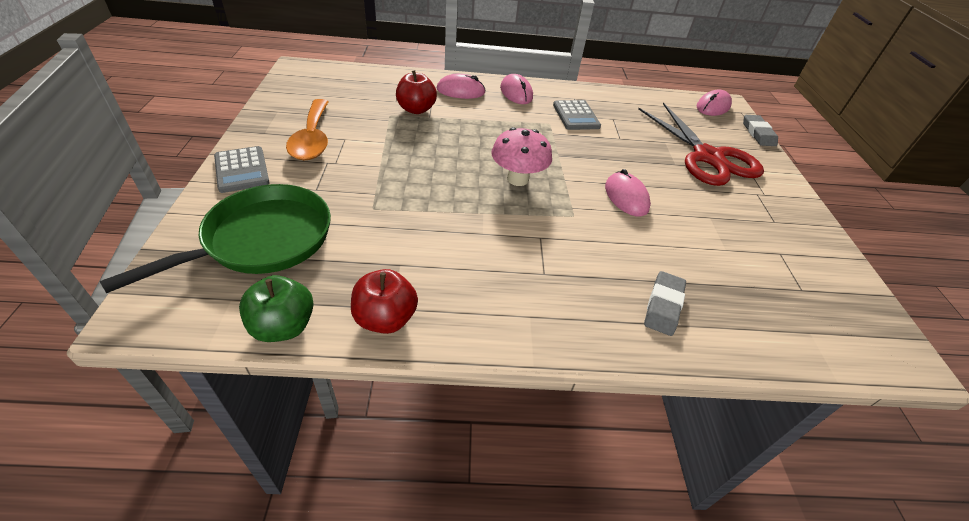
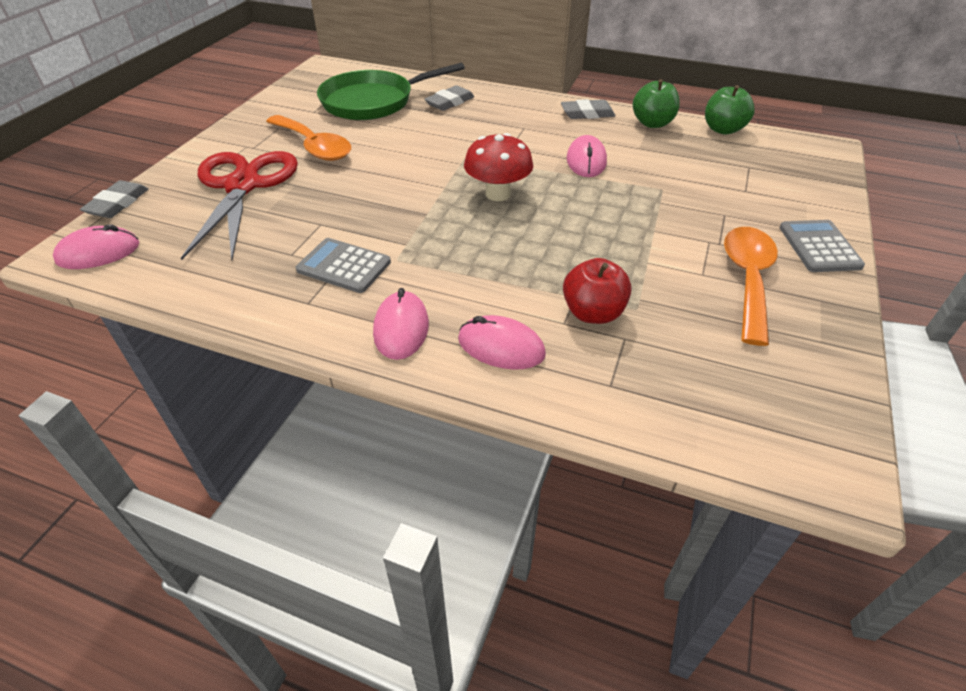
camera: 155 degrees left, 0 degrees up
green pan [99,184,331,293] -> green pan moved to [317,63,465,120]
red apple [351,269,418,334] -> green apple [633,79,680,128]
pink mushroom [491,127,552,186] -> red mushroom [464,133,533,201]
grey calculator [553,100,601,130] -> grey calculator turned 75 degrees counterclockwise [296,238,391,293]
pink mouse [605,169,651,216] -> pink mouse moved to [567,135,607,177]
none -> orange spoon [266,115,351,161]
none -> grey eraser [561,99,616,119]

